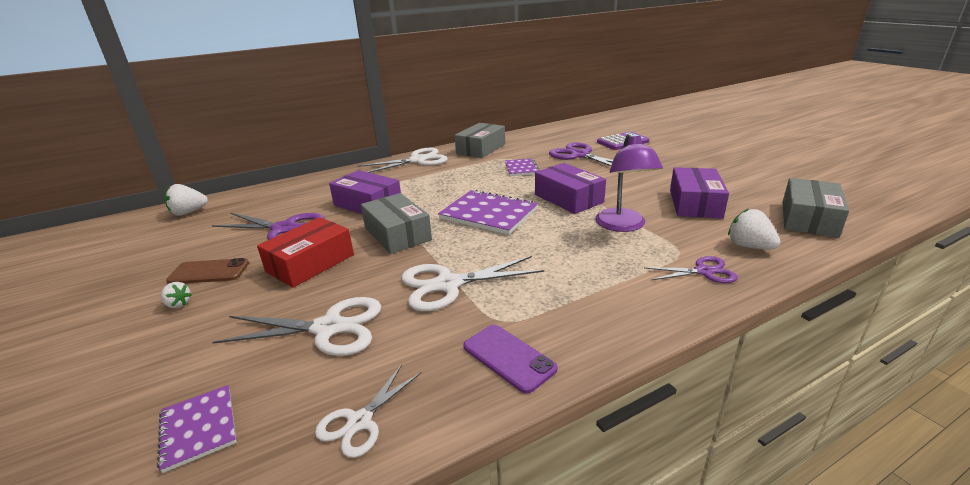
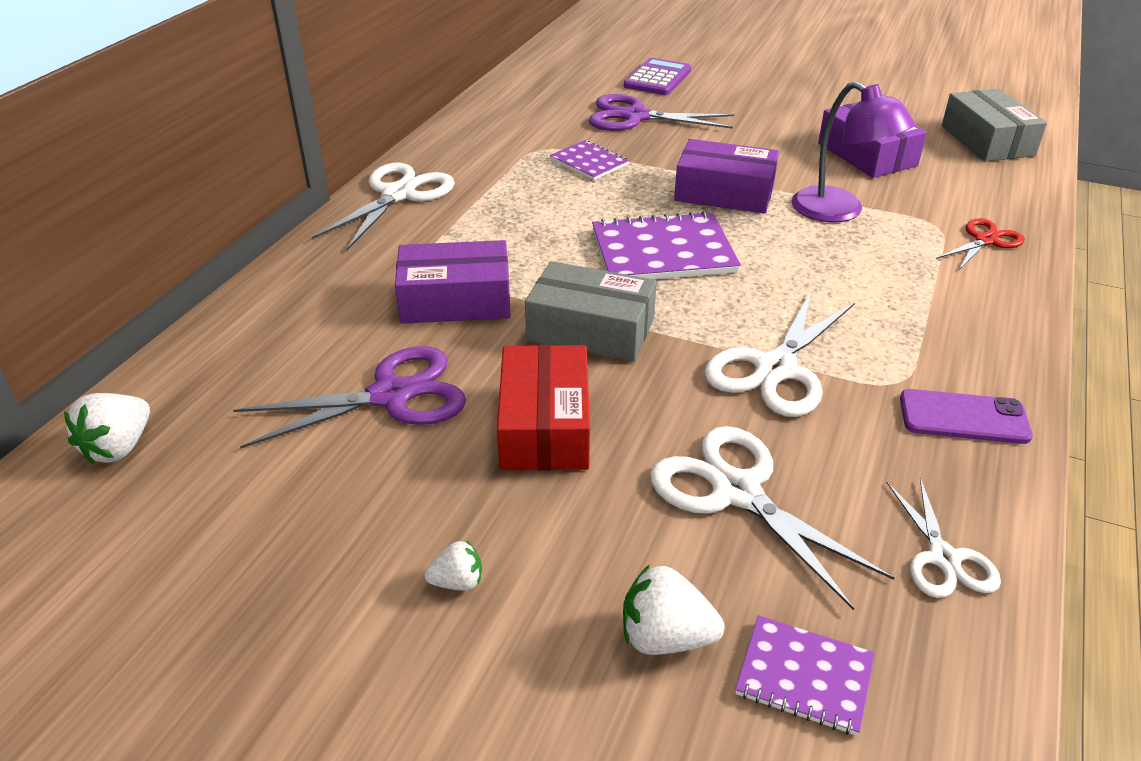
camera: 40 degrees left, 10 degrees up
brown phone [166,258,249,284] -> none
white scissors [212,297,381,356] -> white scissors turned 90 degrees counterclockwise [650,426,894,610]
grey box [455,123,505,158] -> none
purple scissors [645,256,738,283] -> red scissors [936,218,1025,270]
white strawberry [728,209,780,249] -> white strawberry moved to [623,564,725,655]

